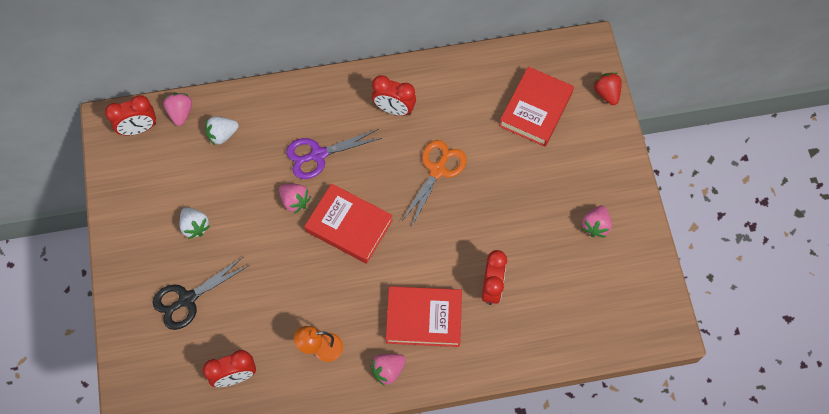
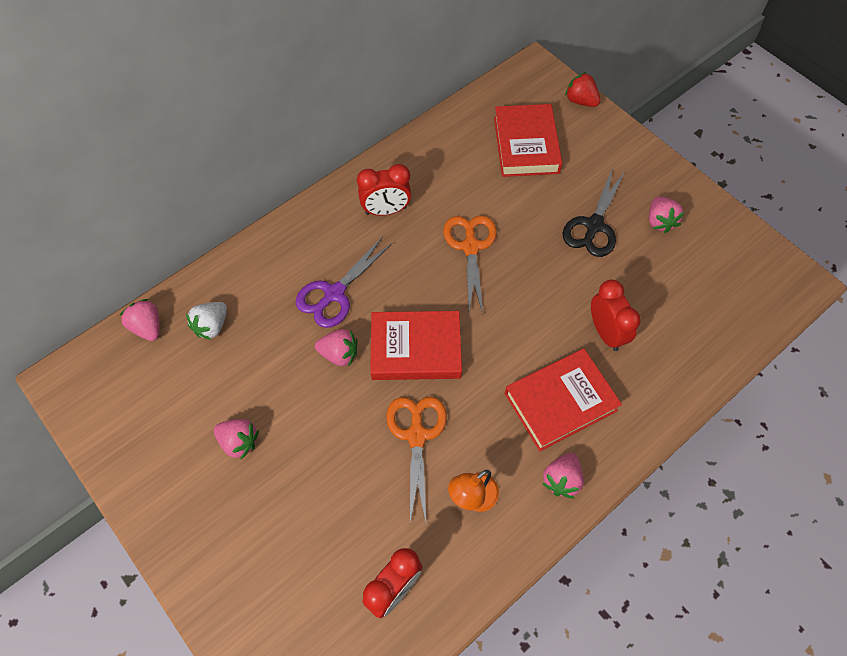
camera: 30 degrees left, 5 degrees down
red clock [105,95,156,135] -> none
black scissors [153,256,250,330] -> black scissors moved to [563,168,625,257]
white strawberry [180,207,210,239] -> pink strawberry [214,419,259,459]
none -> orange scissors [386,397,447,523]

